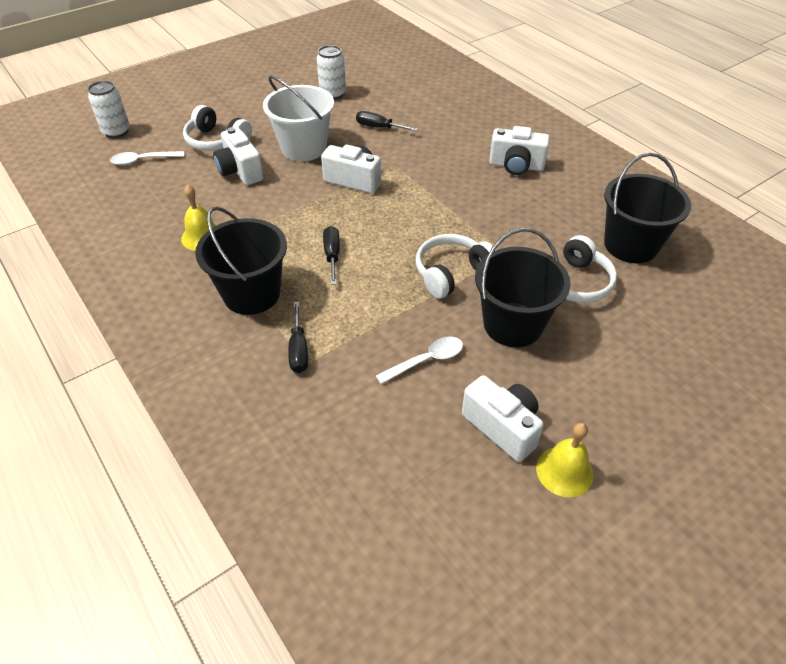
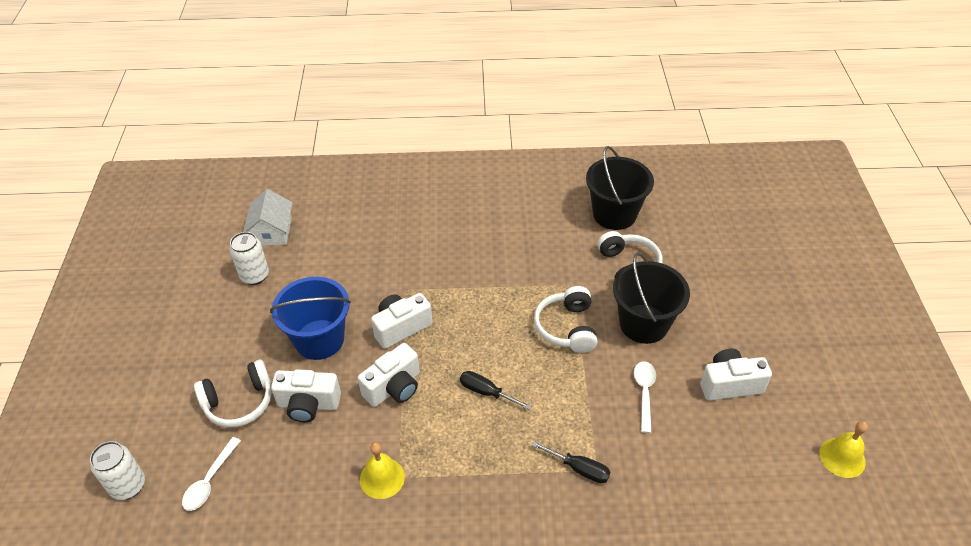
camera: 55 degrees left, 0 degrees up
black bucket [195,207,287,315] -> none
white bucket [263,75,334,161] -> blue bucket [270,277,351,360]
black screwdriver [356,111,418,131] -> none
white camera [489,126,550,175] -> white camera moved to [358,343,420,407]
yellow bell [536,423,593,497] -> yellow bell moved to [819,421,868,478]
none -> white house [243,189,293,245]

